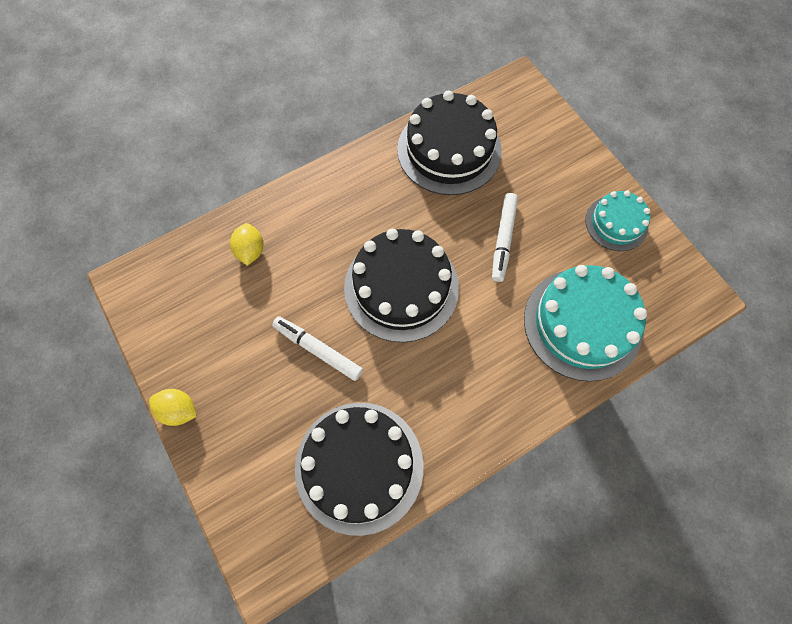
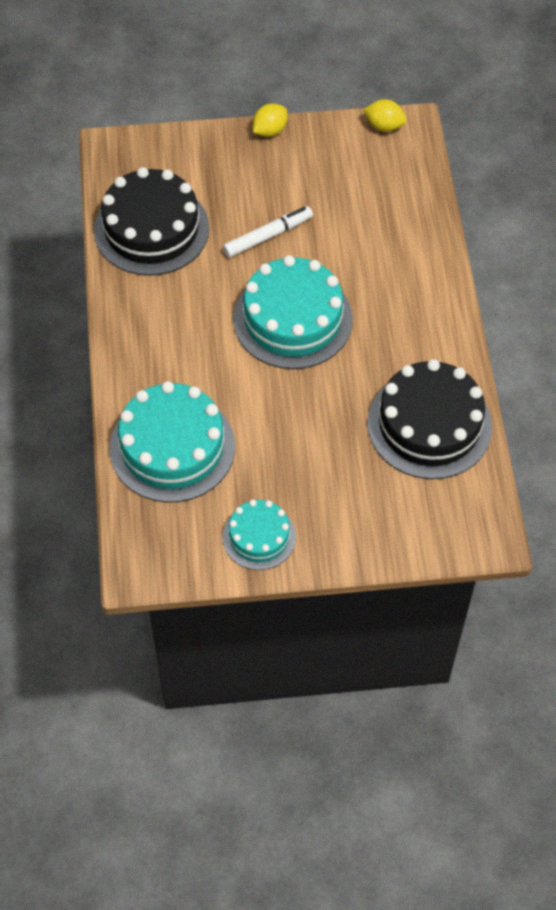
camera: 115 degrees right, 10 degrees down
yellow lemon [230,223,264,266] -> yellow lemon moved to [363,99,407,132]
black cake [344,229,459,343] -> turquoise cake [233,255,353,369]
white marker [492,193,518,282] -> none

